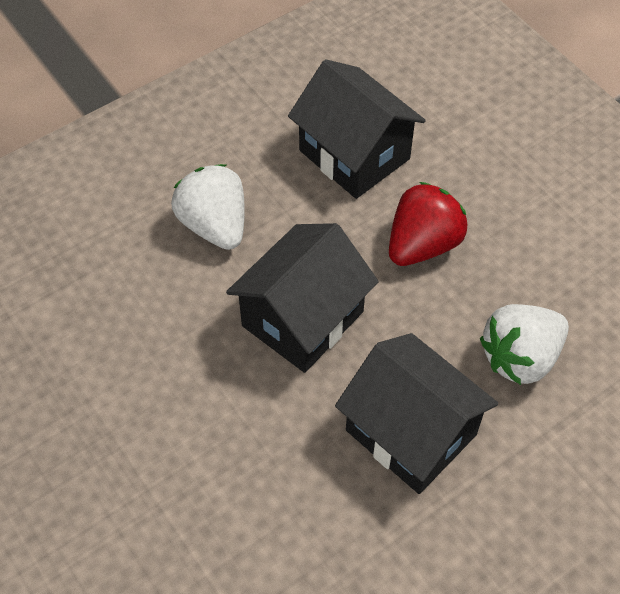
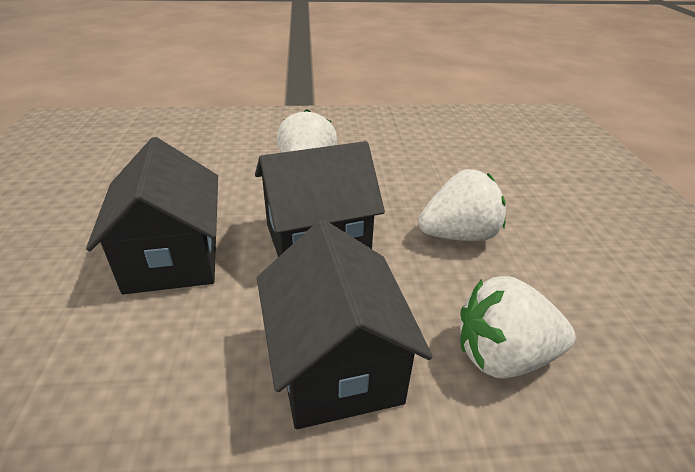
camera: 30 degrees right, 20 degrees down
black house [288,59,426,199] -> black house moved to [86,137,218,294]
red strawberry [389,182,467,266] -> white strawberry [418,169,506,241]

